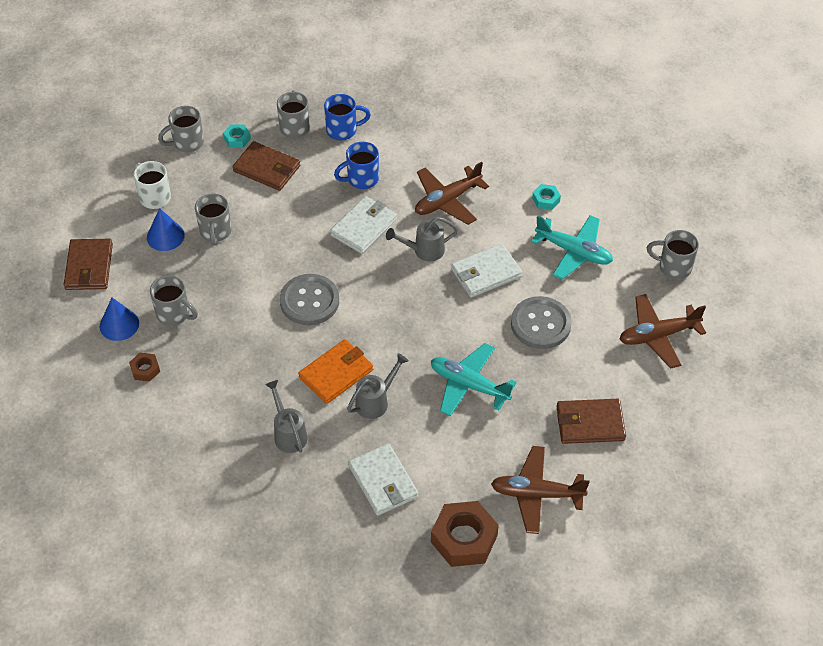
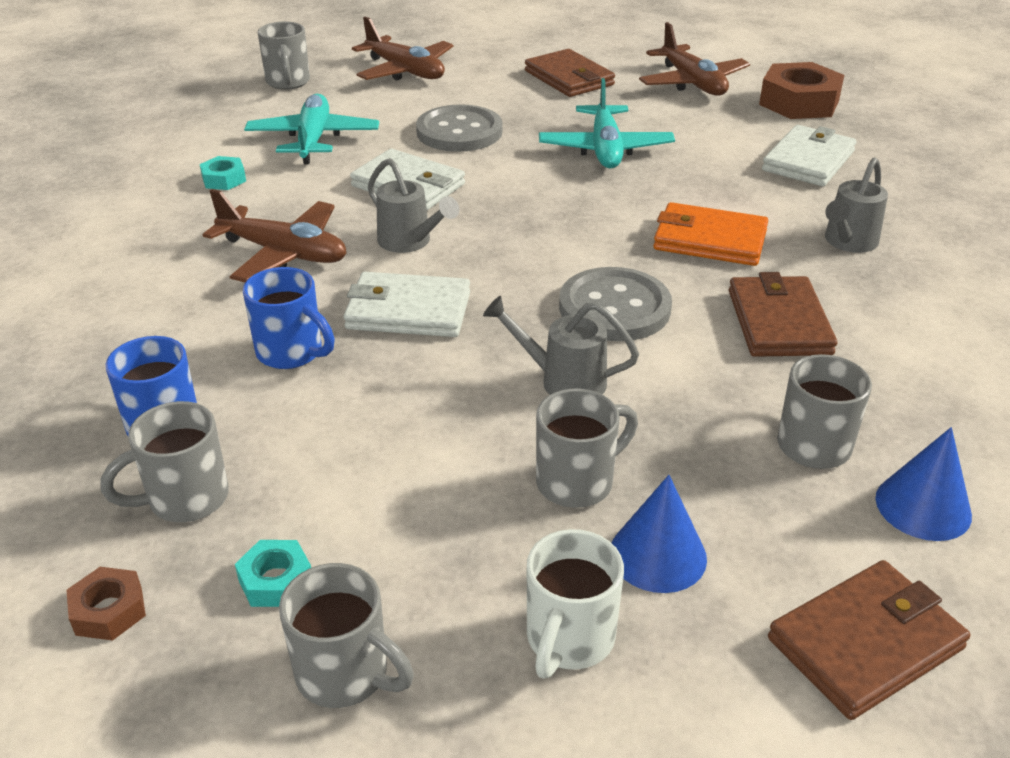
camera: 120 degrees left, 15 degrees down
brown nut [129,352,160,382] -> brown nut moved to [66,567,146,641]
brown wallet [233,141,300,191] -> brown wallet moved to [729,272,837,357]
grey watering can [347,353,409,419] -> grey watering can moved to [483,296,639,395]

